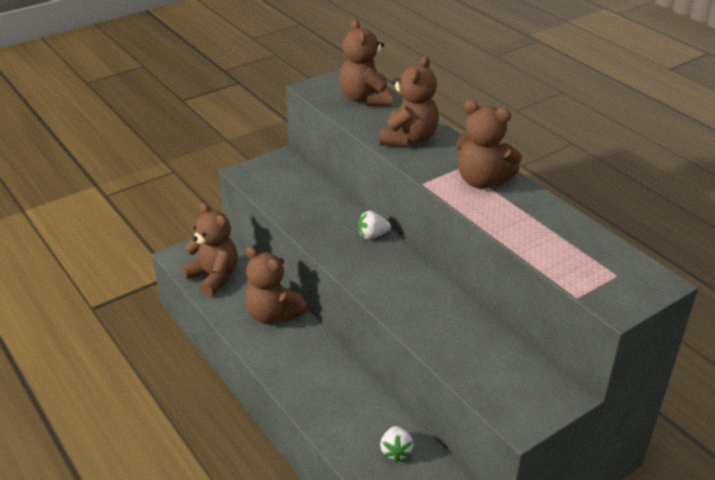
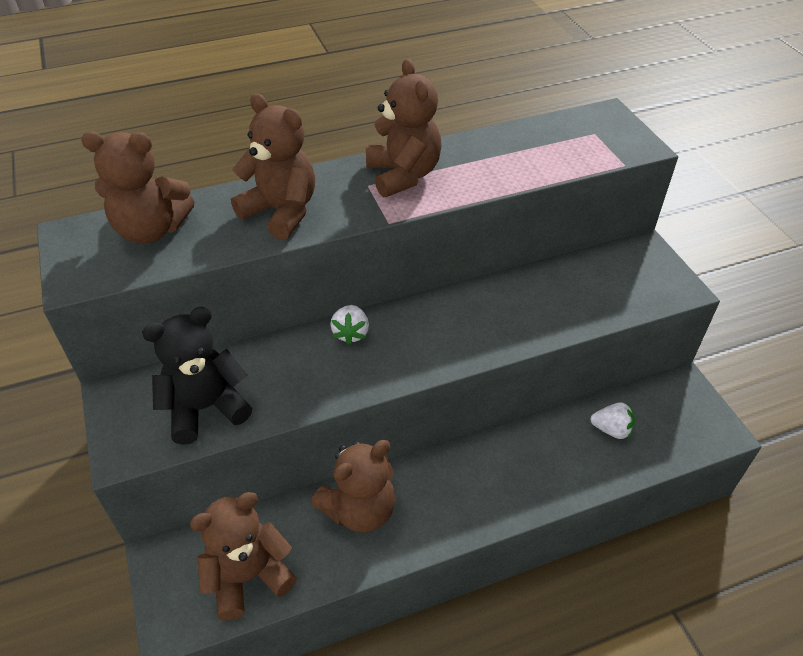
camera: 75 degrees left, 10 degrees up
brown teddy bear [456,100,522,189] -> brown teddy bear turned 60 degrees counterclockwise [366,59,442,198]
none -> black teddy bear [142,307,252,445]

